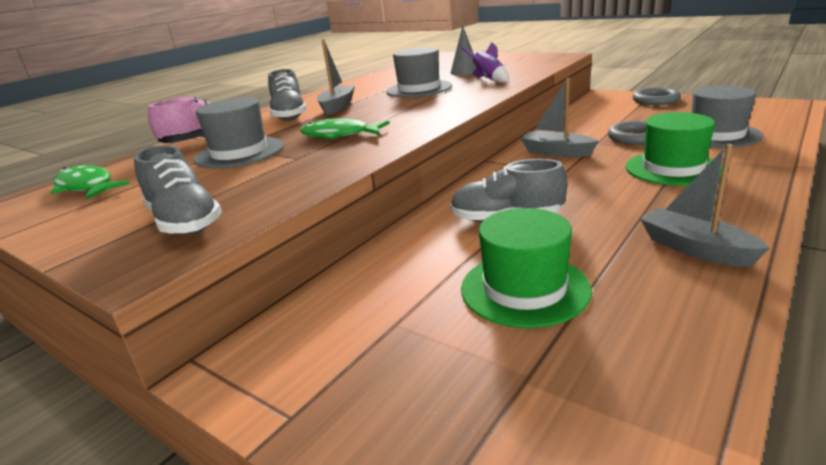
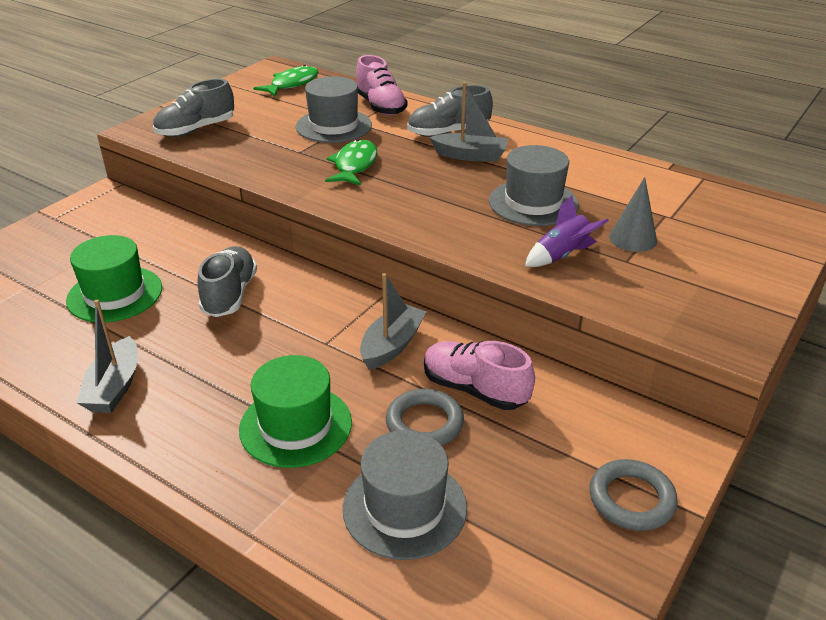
camera: 85 degrees right, 10 degrees up
grey boat [640,144,770,267] -> grey boat turned 135 degrees clockwise [76,300,138,413]
none -> pink shoe [424,341,535,410]

